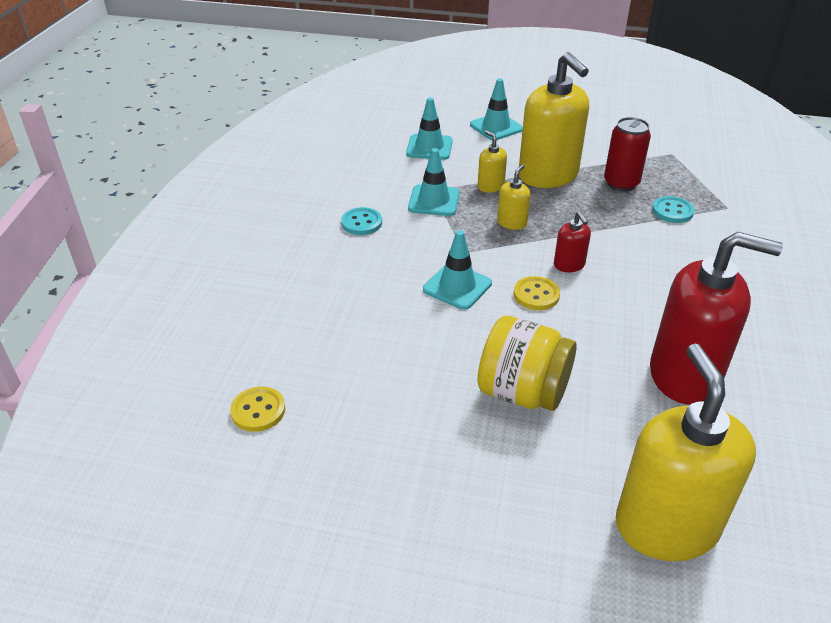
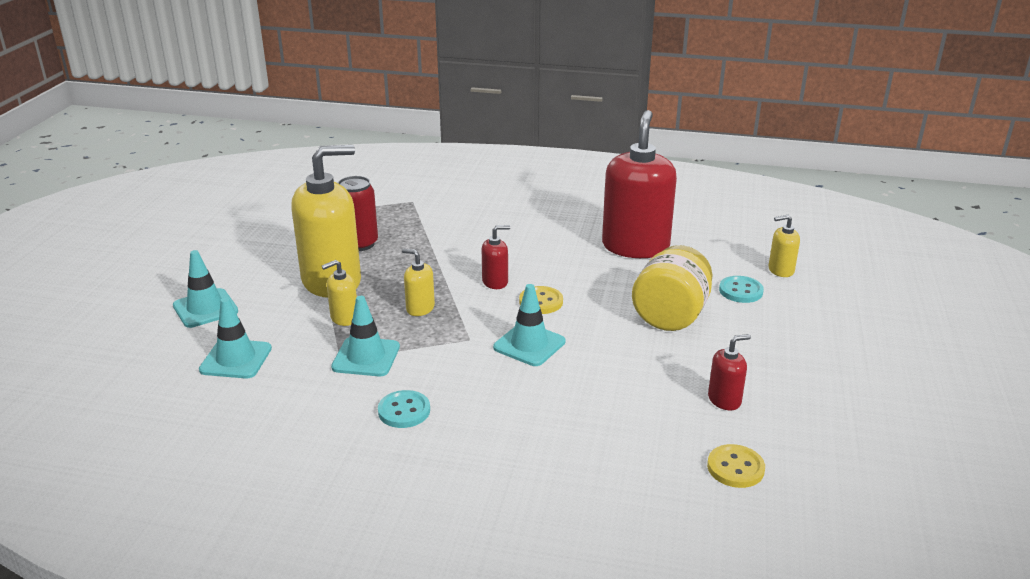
camera: 90 degrees left, 10 degrees down
yellow soap dispenser [616,343,756,561] -> yellow soap dispenser [768,215,800,277], size x0.44
turquoise button [652,196,695,223] -> turquoise button moved to [719,276,764,303]
none -> red soap dispenser [708,334,751,410]

